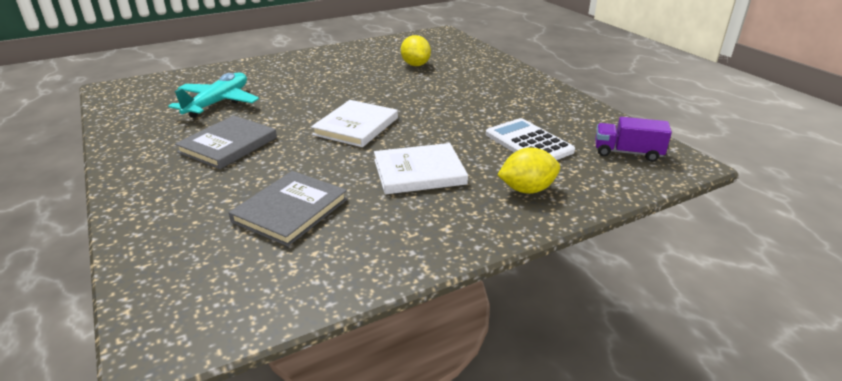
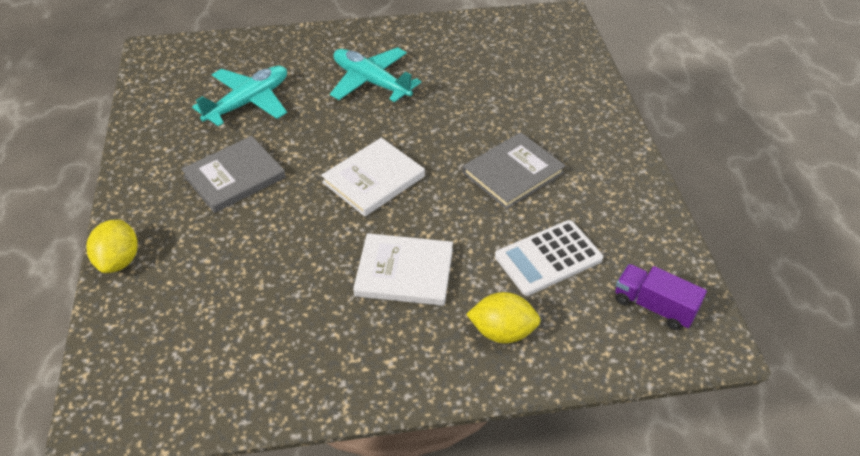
camera: 20 degrees right, 15 degrees up
grey book [229,171,348,246] -> grey book moved to [463,132,566,209]
yellow lemon [401,35,431,66] -> yellow lemon moved to [86,219,138,273]
white calculator [486,118,575,160] -> white calculator turned 105 degrees counterclockwise [495,220,603,296]
none -> turquoise plane [330,47,421,102]

